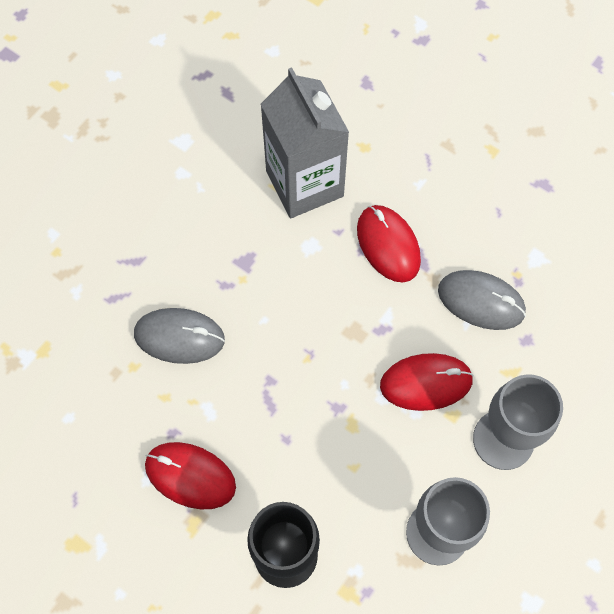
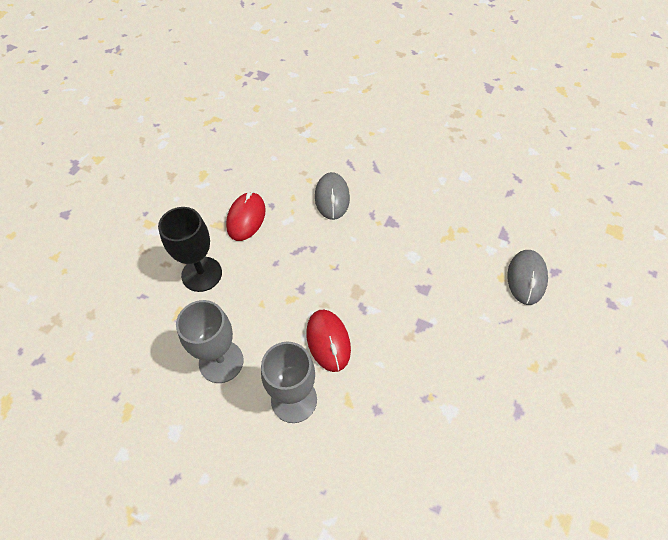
camera: 80 degrees right, 10 degrees down
grey carton [260,67,349,218] -> none
red mouse [357,205,421,282] -> none
grey mouse [438,270,526,330] -> grey mouse moved to [507,250,548,305]

